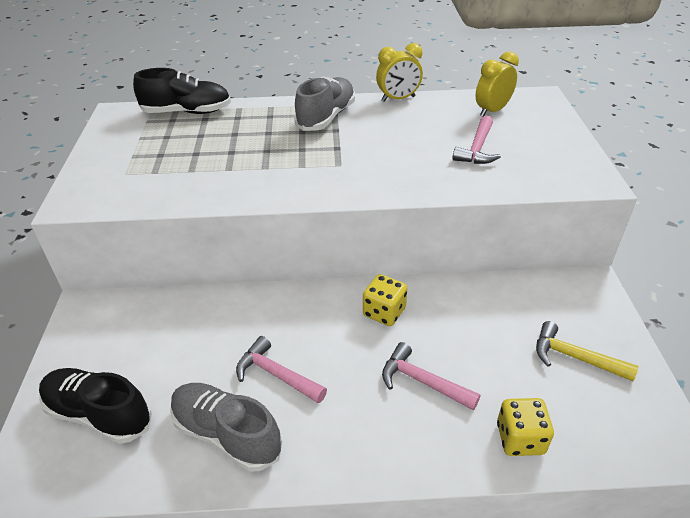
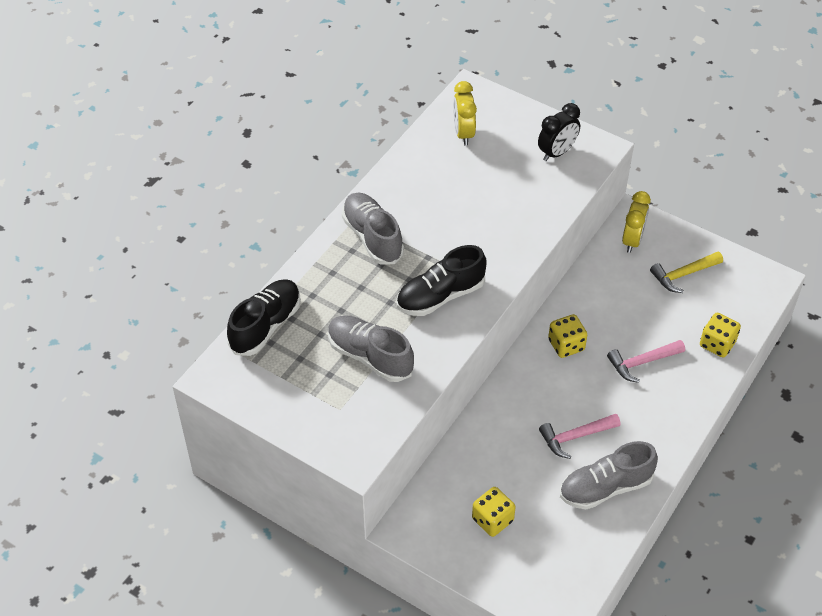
camera: 55 degrees left, 10 degrees up
black shoe [39,368,152,444] -> black shoe moved to [397,245,487,316]
yellow clock [376,43,423,102] -> yellow clock moved to [622,191,651,253]
pink hammer [452,116,501,164] -> none
none -> grey shoe [328,315,414,382]
none -> yellow dice [472,487,516,537]
none -> black clock [538,103,580,161]

